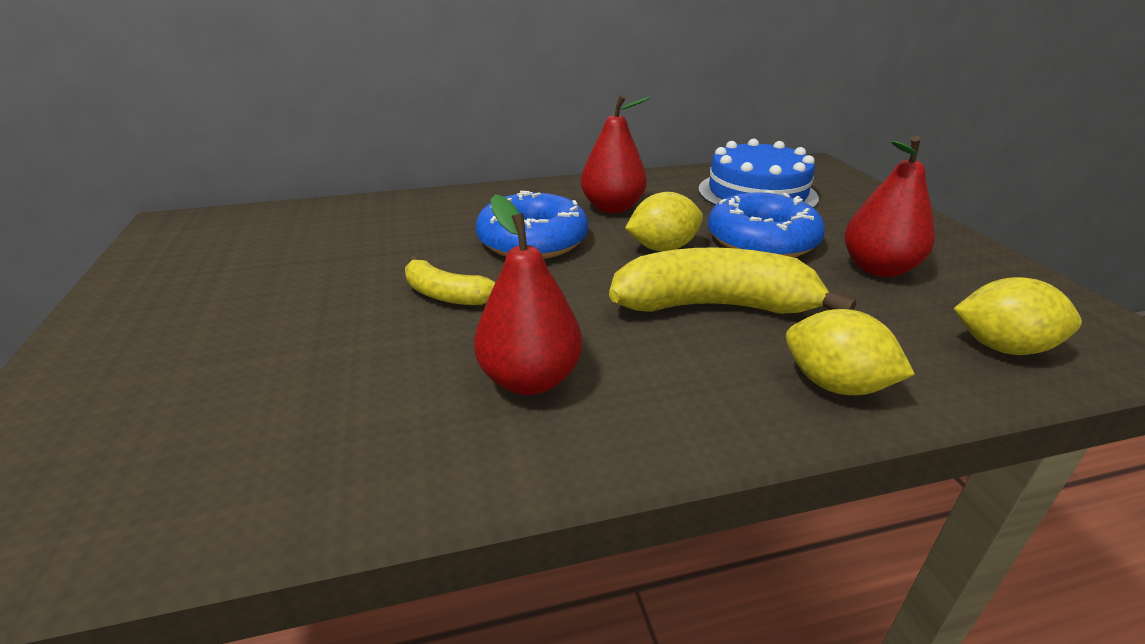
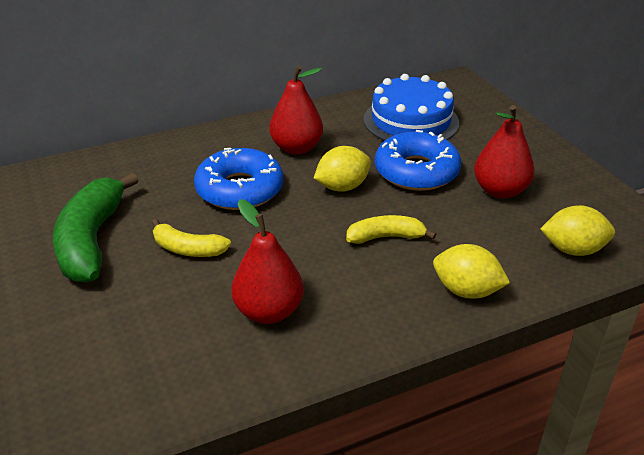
camera: 10 degrees left, 5 degrees up
yellow banana [609,247,856,314] -> yellow banana [346,215,436,244], size x0.55
none -> green banana [53,173,138,283]

